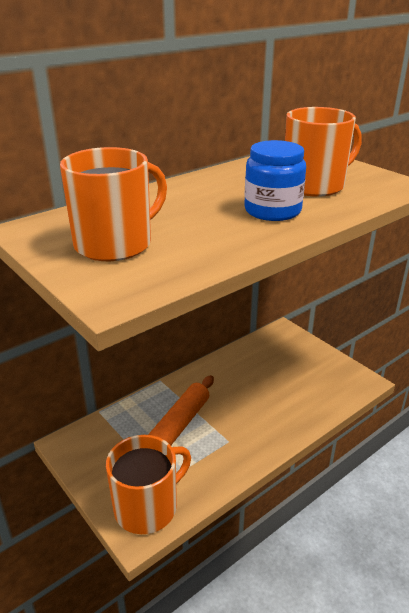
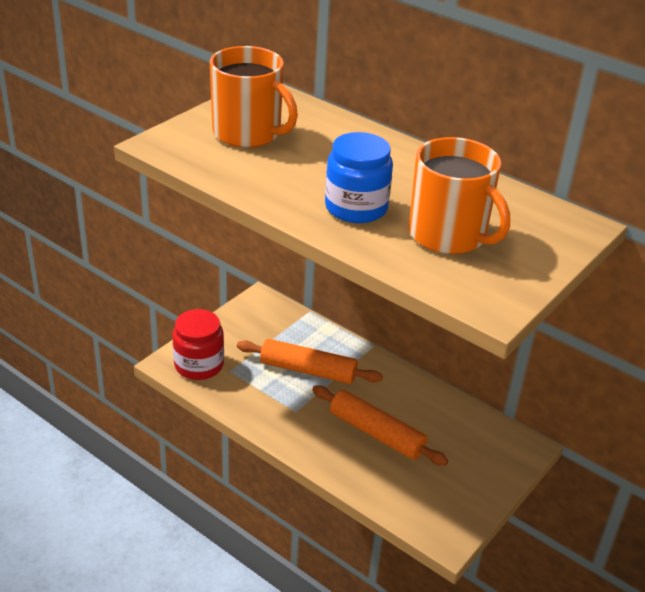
camera: 75 degrees right, 5 degrees up
orange mug [106,435,191,534] -> red jar [172,309,224,380]
none -> orange rolling pin [312,385,448,466]

